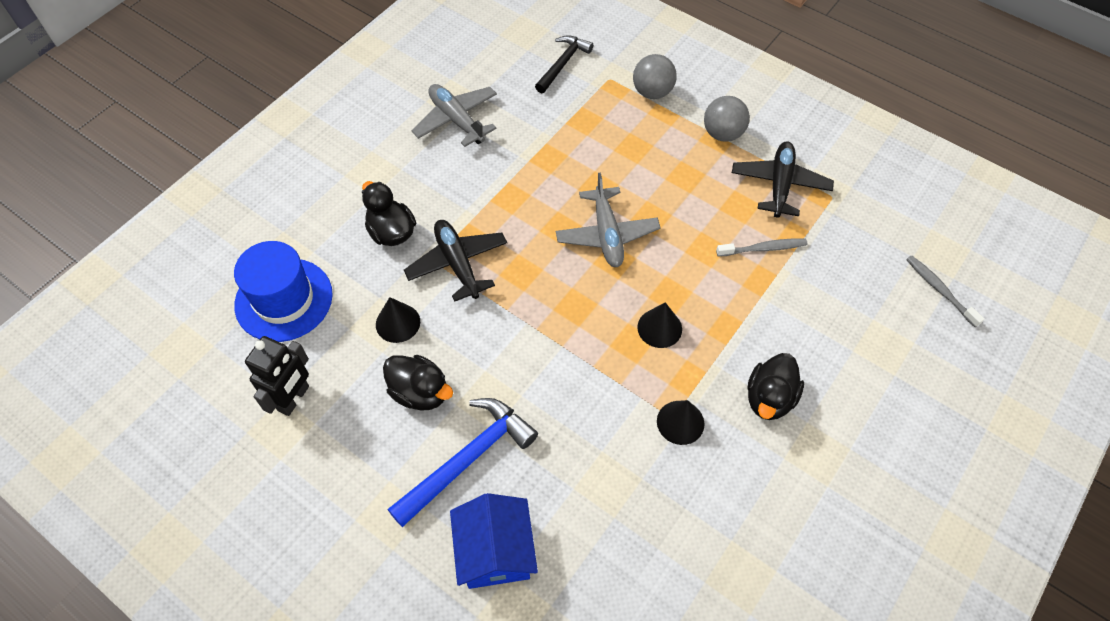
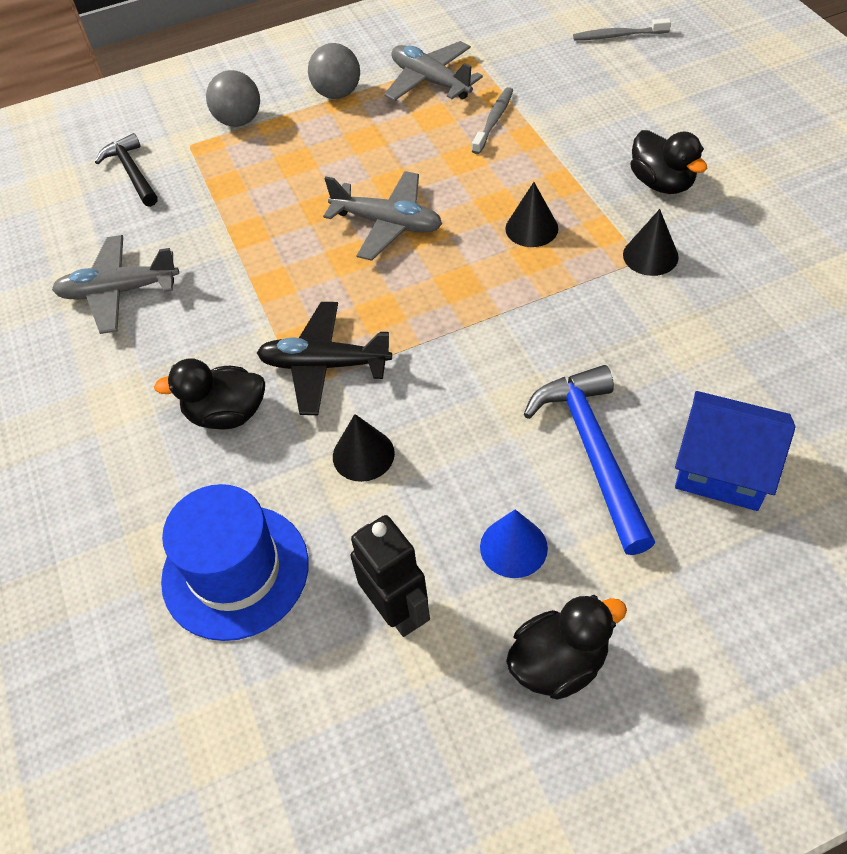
camera: 55 degrees left, 5 degrees down
black duck [383,355,453,411] -> black duck moved to [506,595,627,700]
black plane [732,142,834,218] -> grey plane [384,41,483,101]
none -> blue cone [480,509,548,578]

